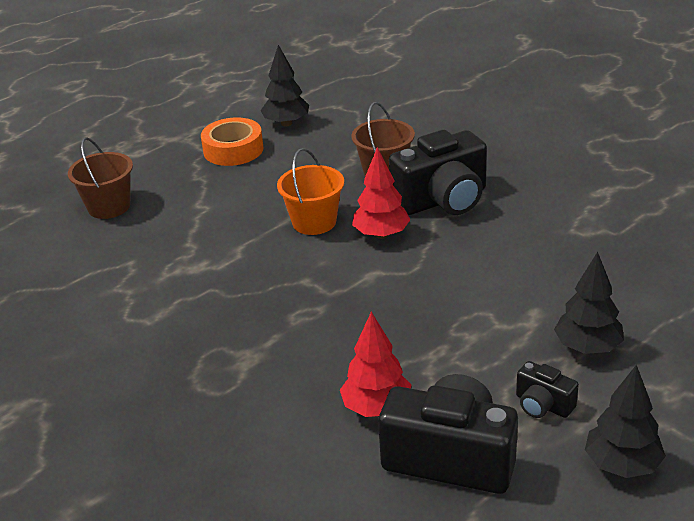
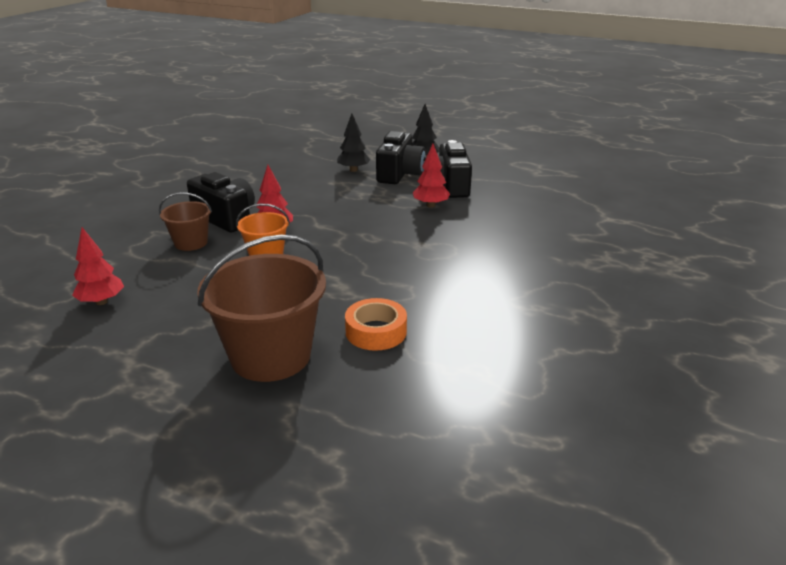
camera: 115 degrees left, 5 degrees down
brown bucket [68,137,133,219] -> brown bucket [198,234,326,382], size x1.89
orange tape [201,118,264,166] -> orange tape moved to [345,298,407,351]
black tree [261,45,309,126] -> red tree [72,227,124,305]
black camera [516,361,579,418] -> black camera [376,131,426,184], size x2.09

